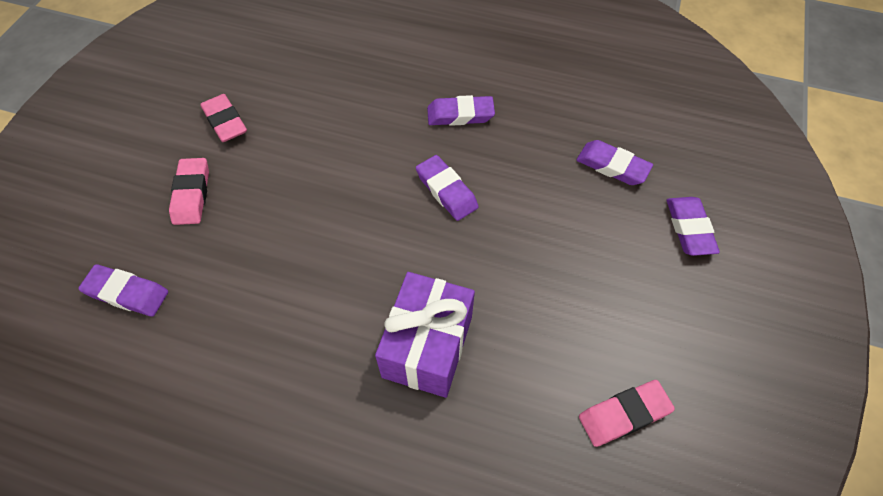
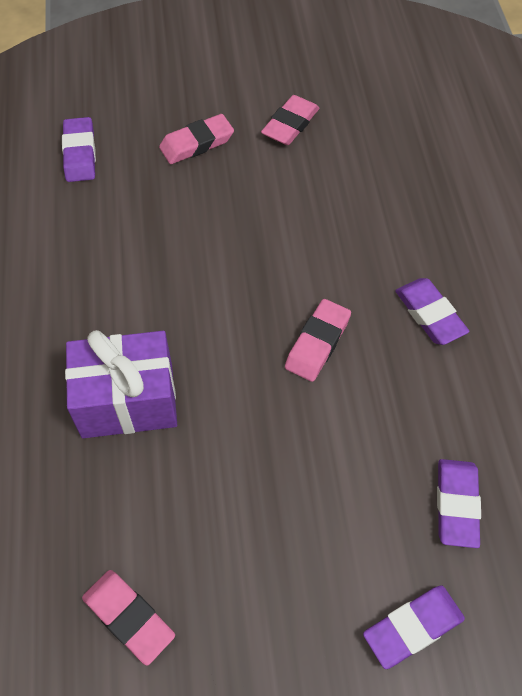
camera: 65 degrees right, 0 degrees up
purple eraser [416,155,479,221] -> pink eraser [285,299,351,382]

